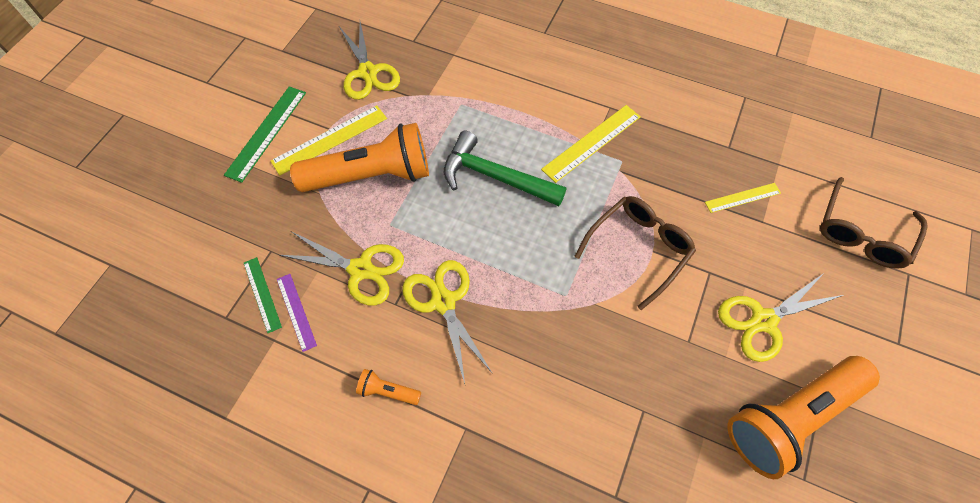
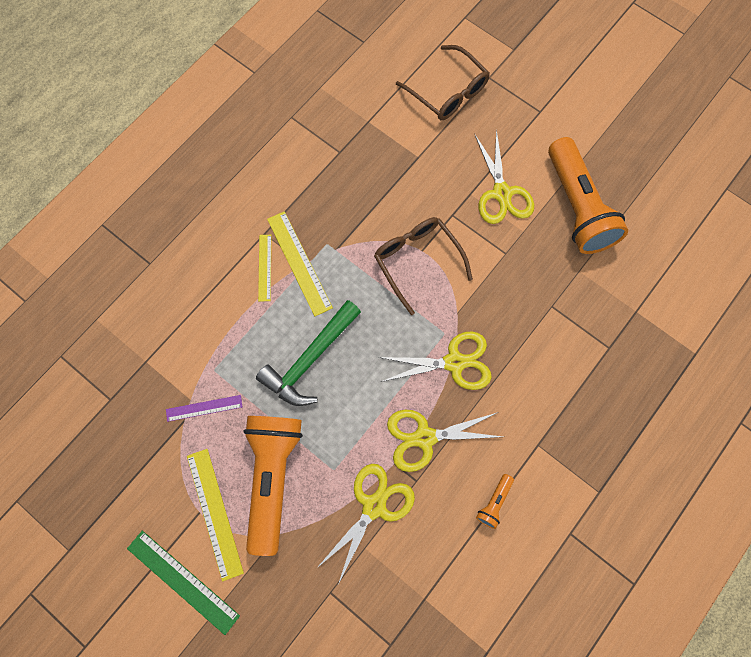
camera: 75 degrees left, 10 degrees up
green ruler [244,257,282,333] -> none
purple ruler [277,274,317,352] -> purple ruler moved to [166,395,242,422]
yellow scissors [339,22,400,100] -> yellow scissors moved to [378,331,492,390]
yellow ruler [705,183,781,213] -> yellow ruler moved to [258,235,271,302]

